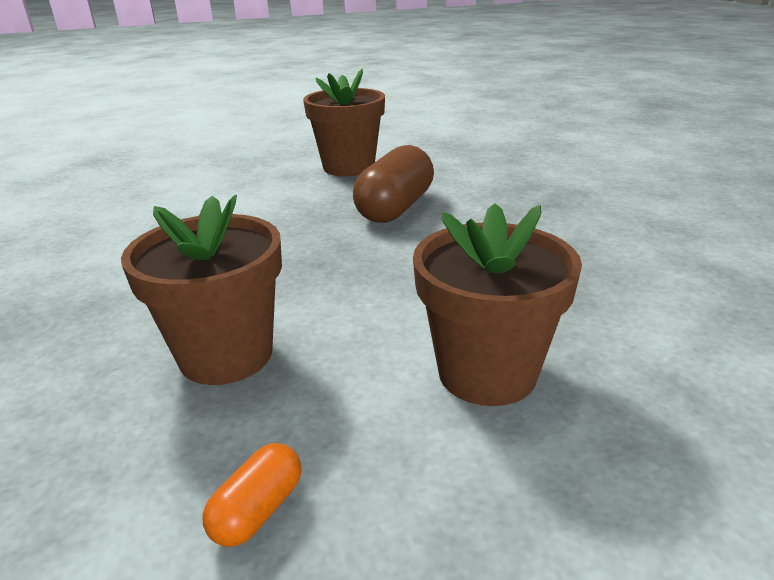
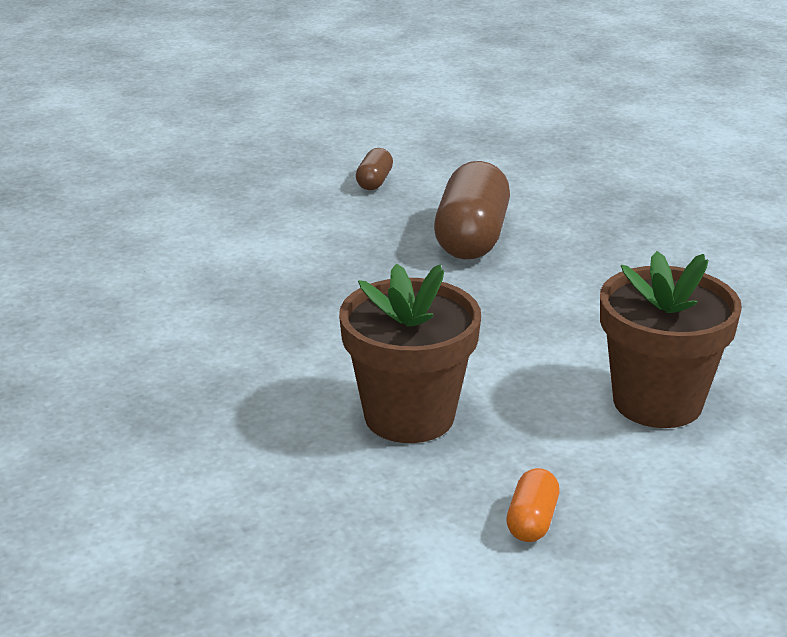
camera: 15 degrees left, 0 degrees up
brown flower pot [303,69,385,176] -> brown capsule [356,148,393,190]

